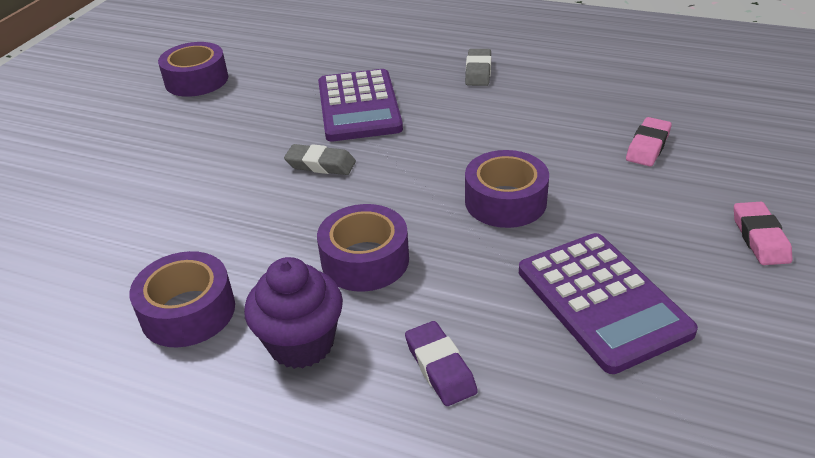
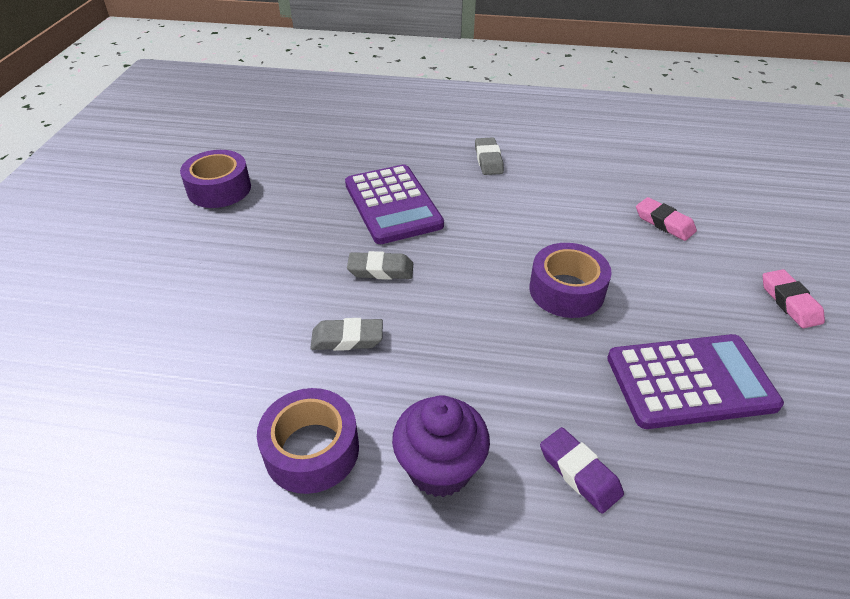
camera: 15 degrees left, 5 degrees up
purple tape [317,204,409,292] -> none
purple calculator [519,233,698,374] -> purple calculator turned 60 degrees counterclockwise [607,334,784,429]
pink eraser [626,117,672,166] -> pink eraser turned 60 degrees counterclockwise [636,197,697,241]
none -> grey eraser [310,318,383,351]

